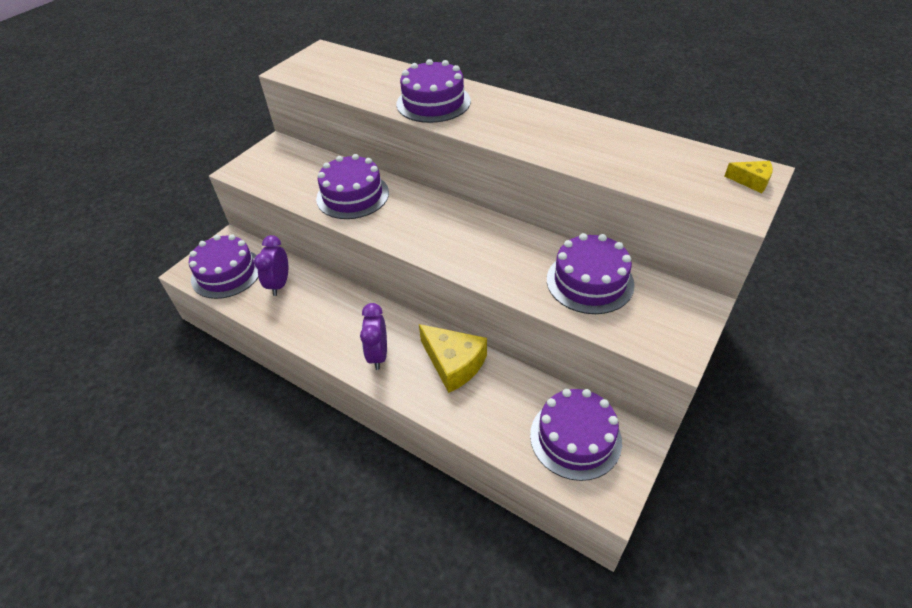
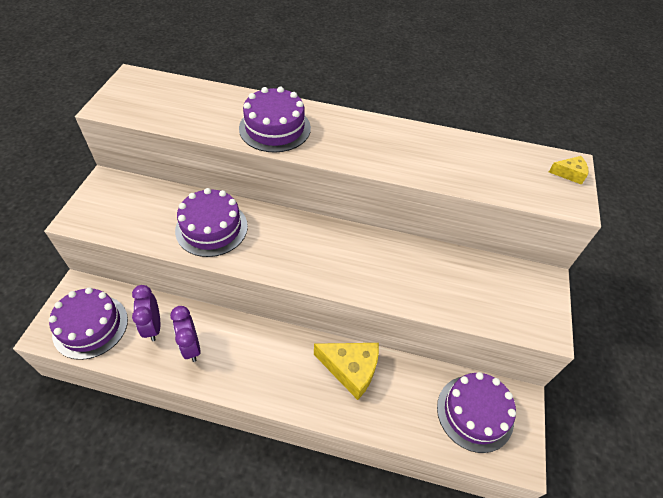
camera: 25 degrees left, 5 degrees up
purple clock [360,303,387,370] -> purple clock moved to [170,306,201,362]
purple cake [547,233,635,314] -> none

